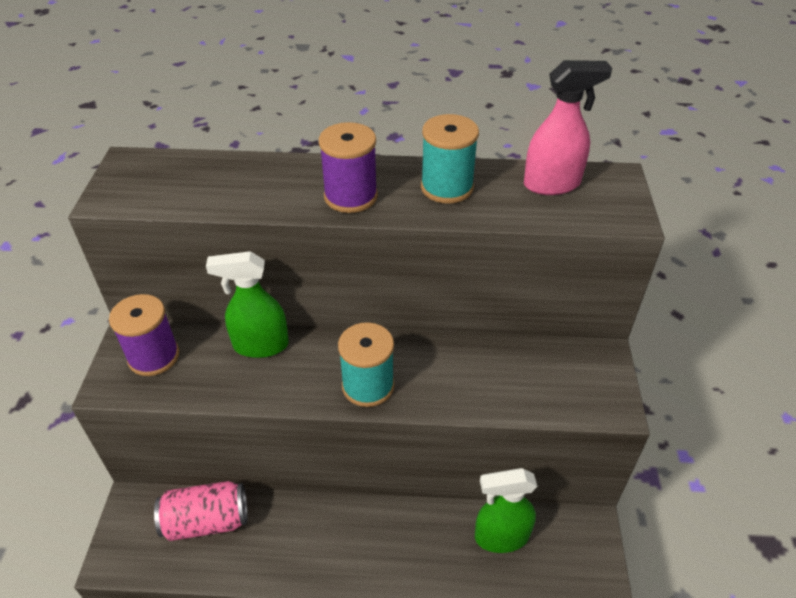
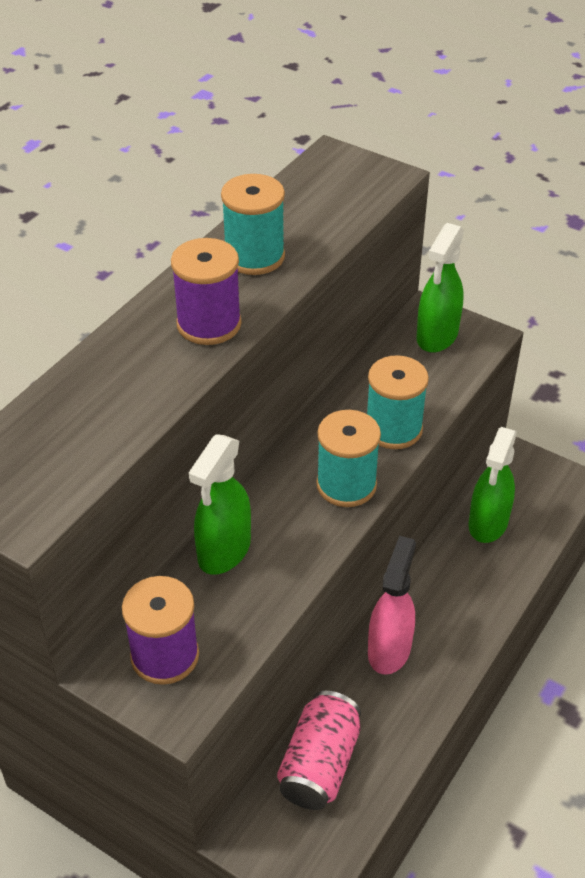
camera: 60 degrees left, 0 degrees up
pink spray bottle [524,60,612,195] -> pink spray bottle moved to [368,536,416,675]
none -> turquoise spool [367,355,429,449]
none -> green spray bottle [416,223,464,353]

